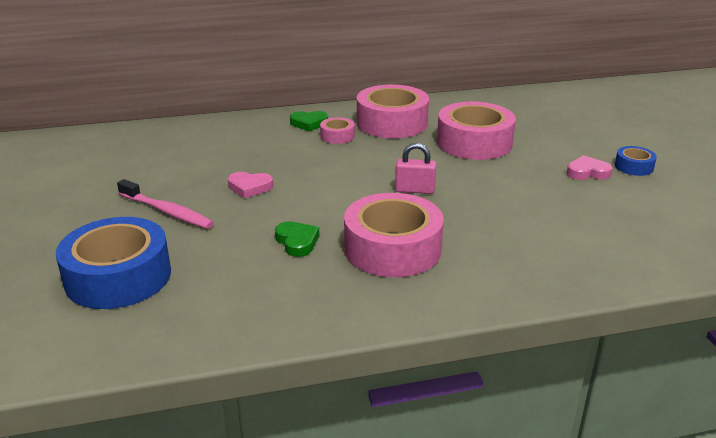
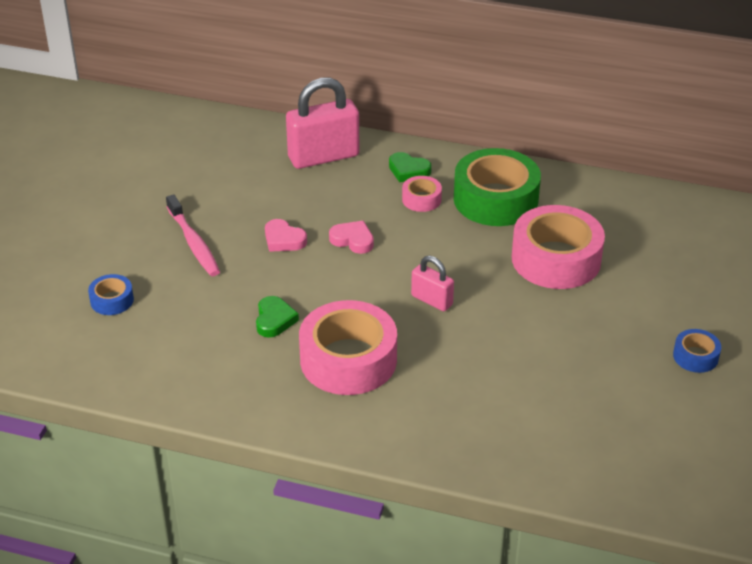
camera: 30 degrees right, 10 degrees up
blue tape [56,217,171,309] -> blue tape [88,274,134,315], size x0.46
pink tape [357,84,429,138] -> green tape [454,148,541,226]
pink heart [567,155,613,180] -> pink heart moved to [329,221,374,254]
none -> pink padlock [286,77,359,169]

